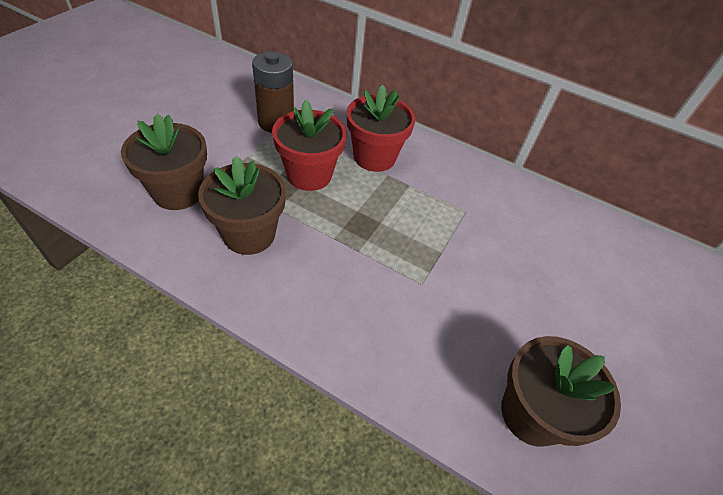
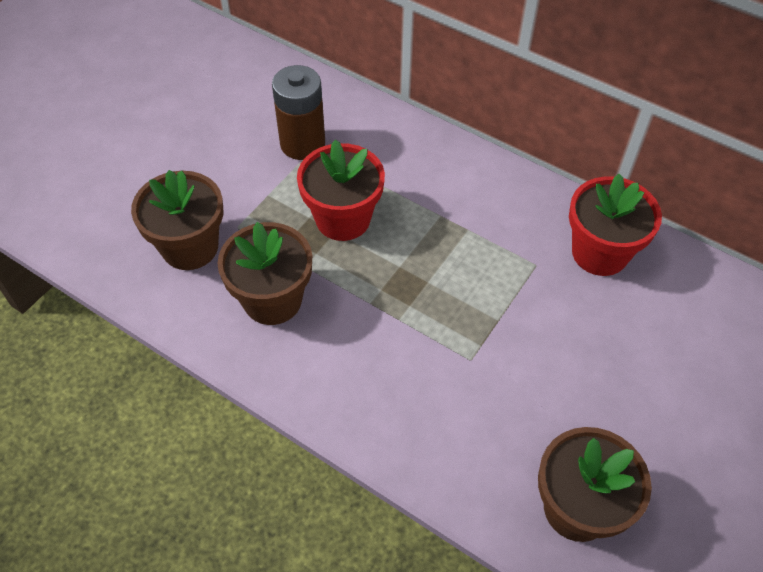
camera: 10 degrees right, 5 degrees up
red flower pot [347,85,415,172] -> red flower pot moved to [569,174,662,276]

